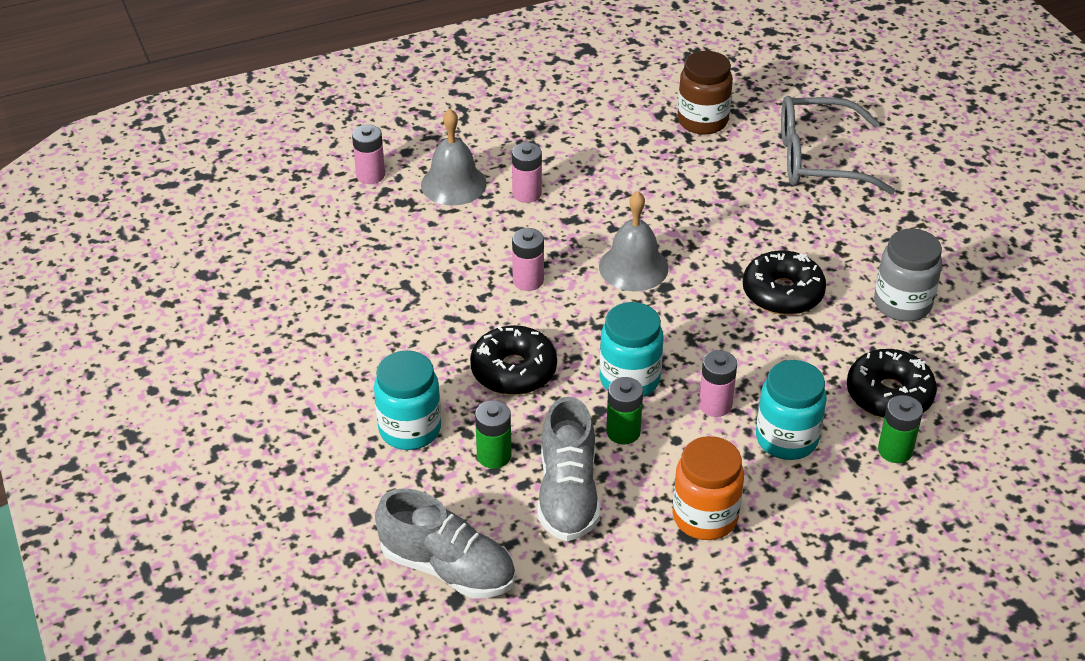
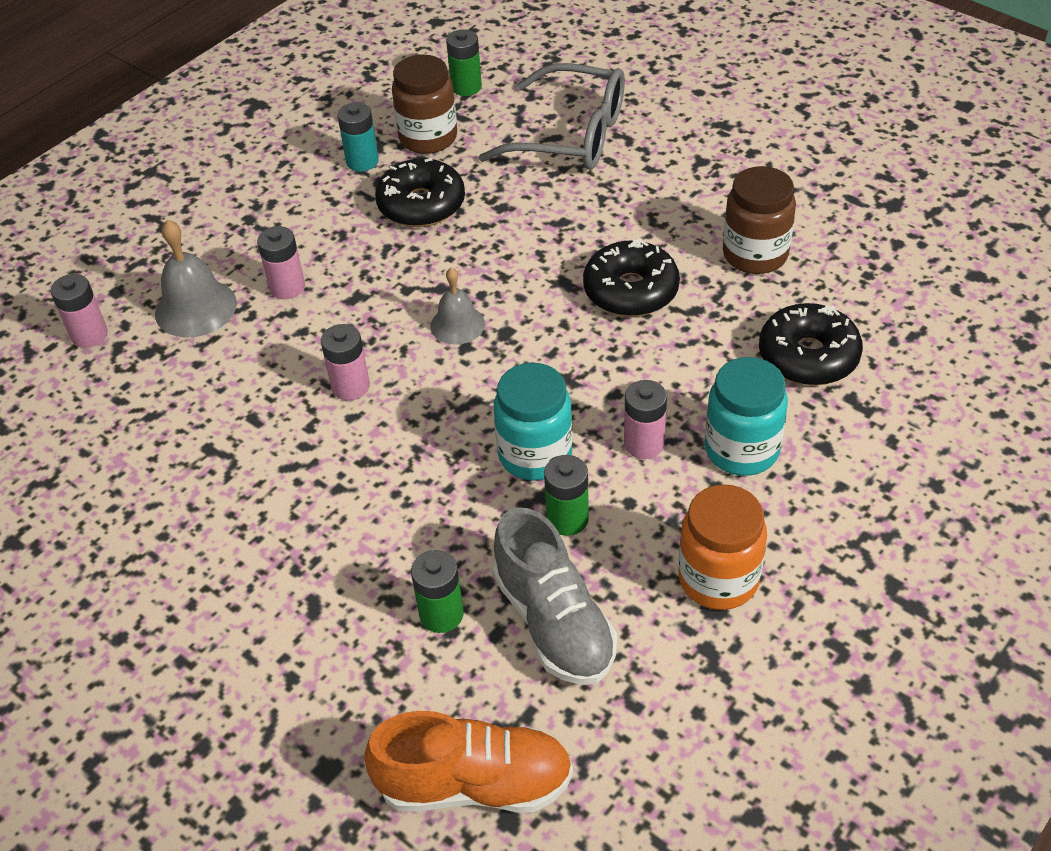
camera: 25 degrees left, 5 degrees up
turquoise jar [374,351,441,450] -> none
grey shoe [375,488,515,598] -> orange shoe [364,711,573,813]
black donut [470,325,557,395] -> black donut moved to [375,158,465,227]
grey bell [599,191,669,291] -> grey bell [431,268,485,345], size x0.65
grey glasses [781,96,895,195] -> grey glasses turned 135 degrees counterclockwise [479,63,625,170]
grey jar [874,229,942,322] -> brown jar [723,166,796,274]
green battery [878,395,923,463] -> green battery moved to [446,29,482,96]
none -> turquoise battery [337,103,379,172]

